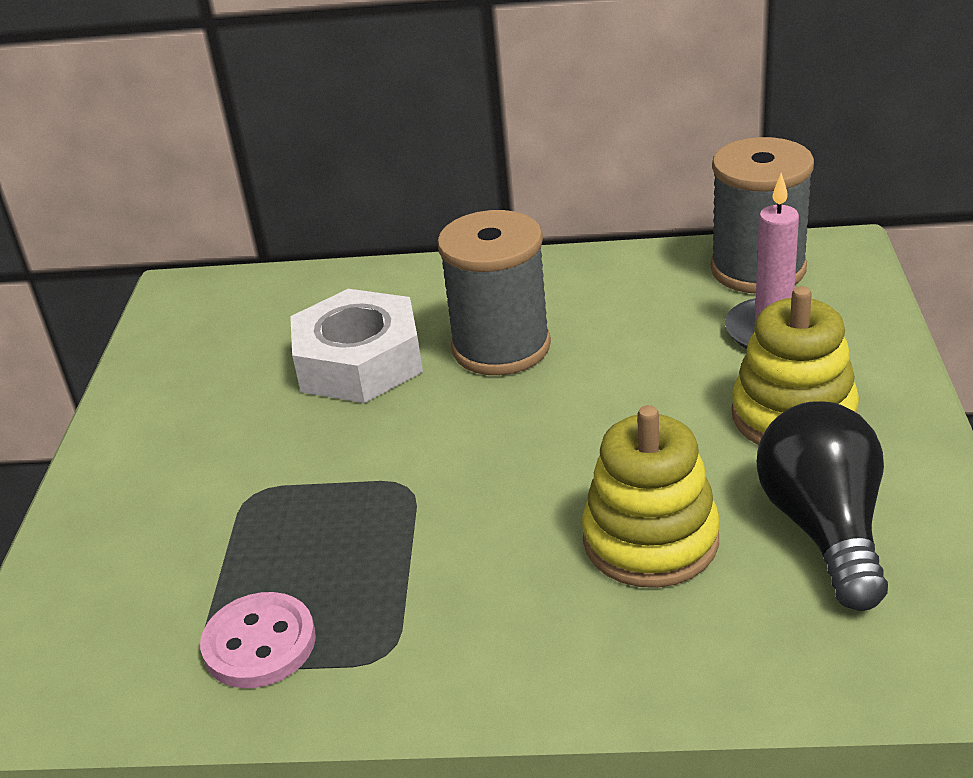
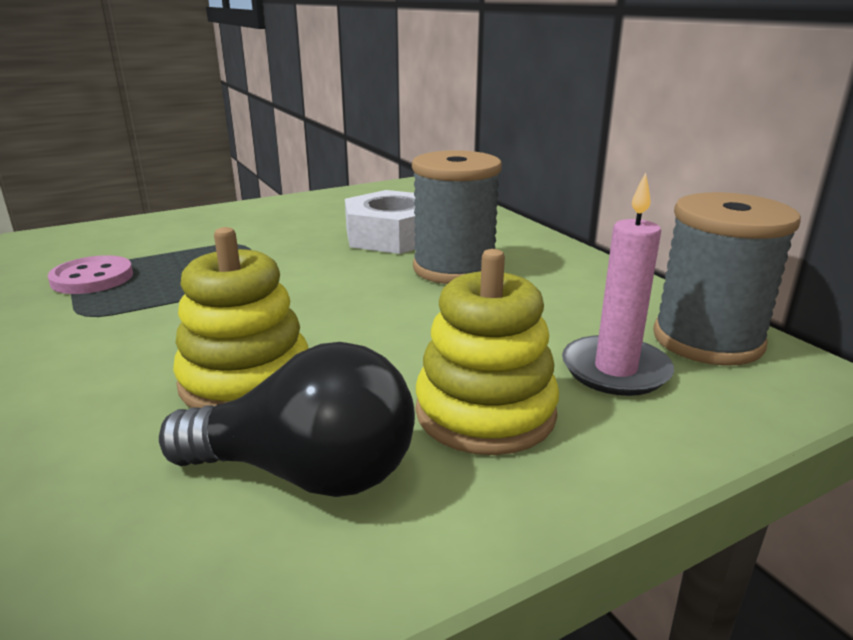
camera: 55 degrees right, 10 degrees down
black light bulb [757,401,888,611] -> black light bulb turned 45 degrees clockwise [159,342,415,497]

